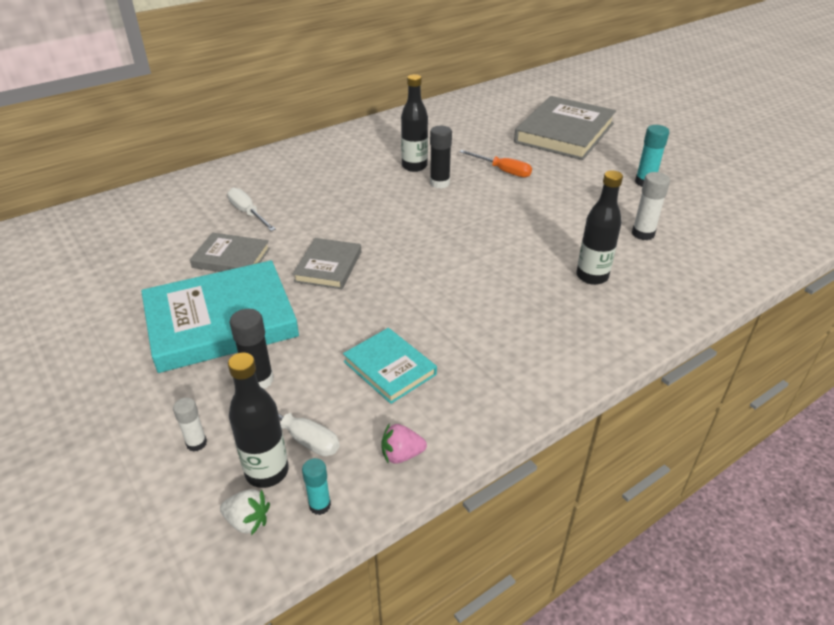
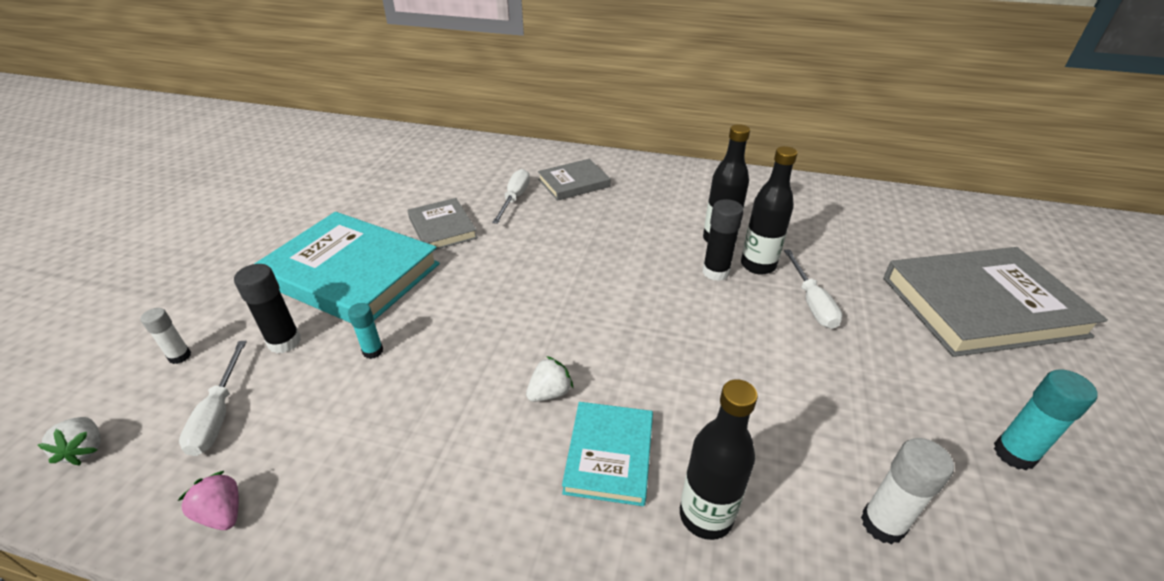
camera: 50 degrees right, 0 degrees up
black bottle [228,353,289,488] -> black bottle moved to [741,146,798,275]
grey book [293,238,361,289] -> grey book moved to [538,159,611,201]
turquoise glue stick [302,458,331,515] -> turquoise glue stick moved to [348,303,383,359]
turquoise book [343,328,437,404] -> turquoise book moved to [562,402,653,506]
orange screwdriver [459,150,532,178] -> white screwdriver [784,249,843,329]
none -> white strawberry [526,356,573,402]

